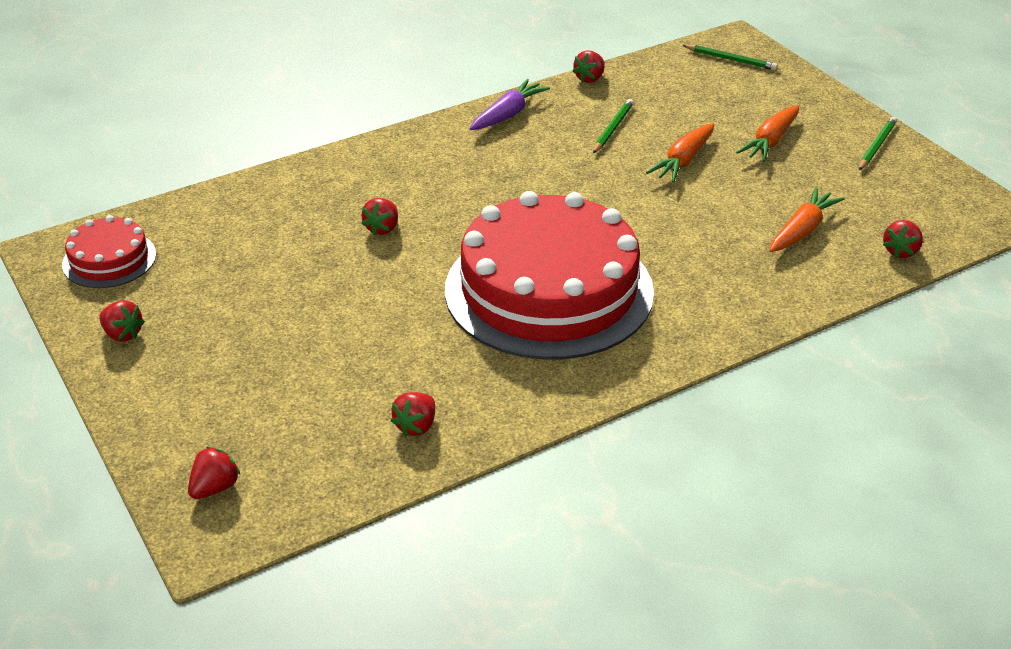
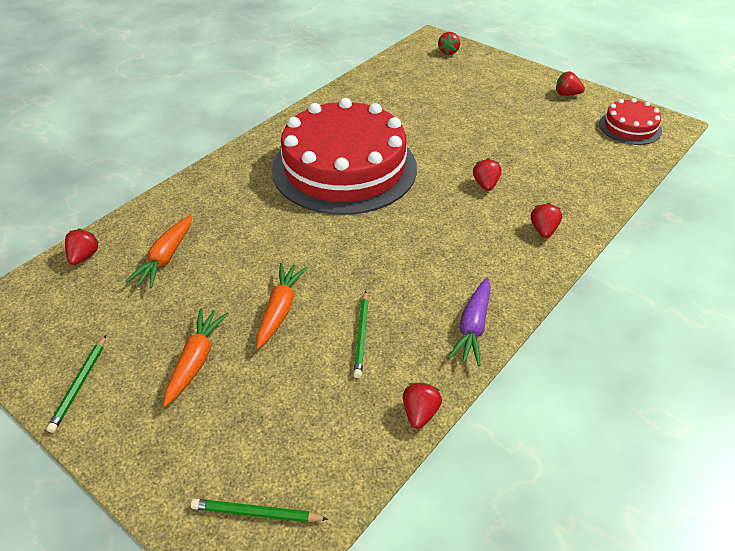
camera: 160 degrees right, 5 degrees up
red strawberry [391,392,435,437] -> red strawberry moved to [531,203,562,238]

